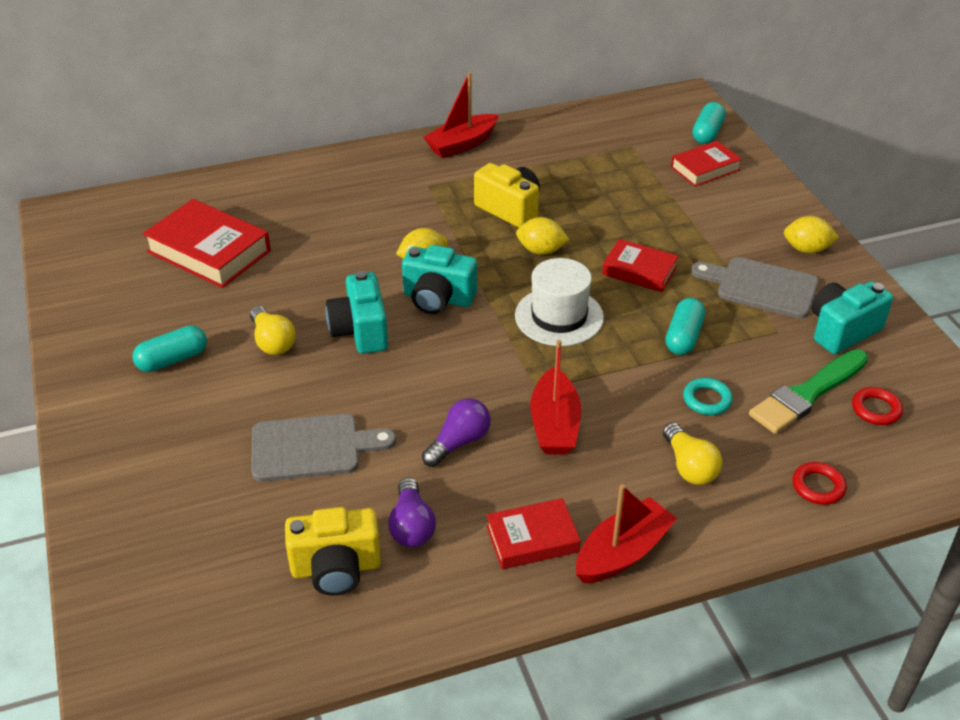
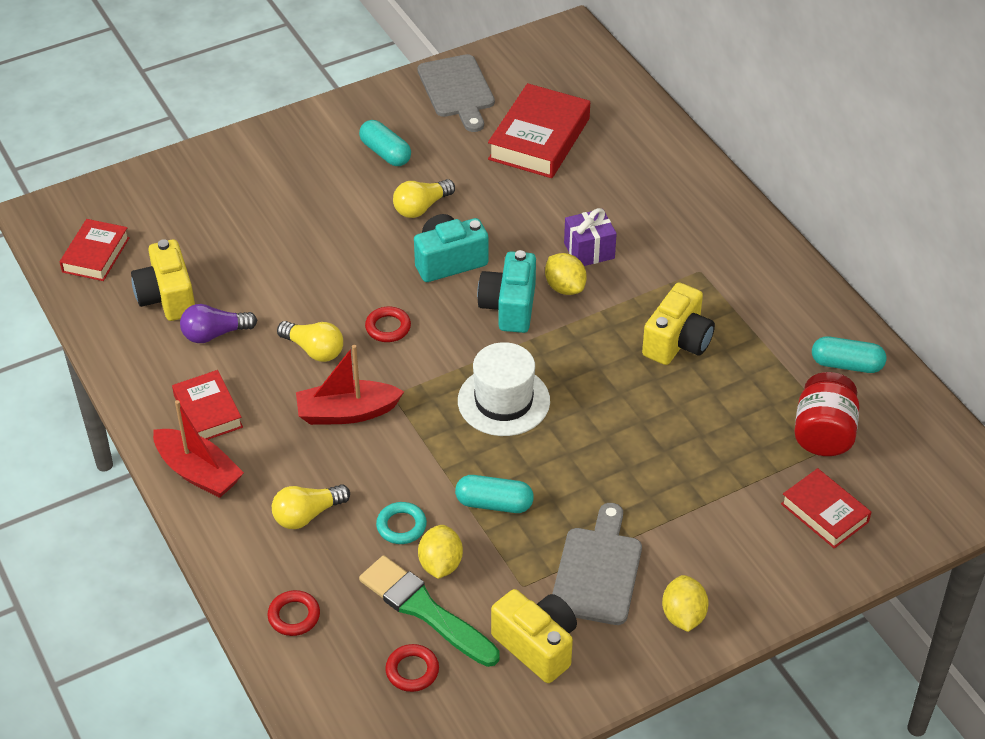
camera: 80 degrees right, 5 degrees up
grey cutting board [251,414,396,482] -> grey cutting board moved to [417,54,495,132]
purple light bulb [422,398,491,467] -> yellow light bulb [277,321,343,362]
red boat [423,72,499,158] -> none
yellow lemon [516,217,569,255] -> yellow lemon moved to [418,525,463,579]
red book [602,239,678,292] -> red book moved to [60,219,130,281]
turquoise capsule [693,102,726,144] -> turquoise capsule moved to [812,337,886,373]
turquoise camera [812,281,893,354] -> yellow camera [491,589,577,683]
none -> red ring [365,307,411,342]
none -> purple gift [564,208,617,266]
none -> red jar [794,372,859,456]

